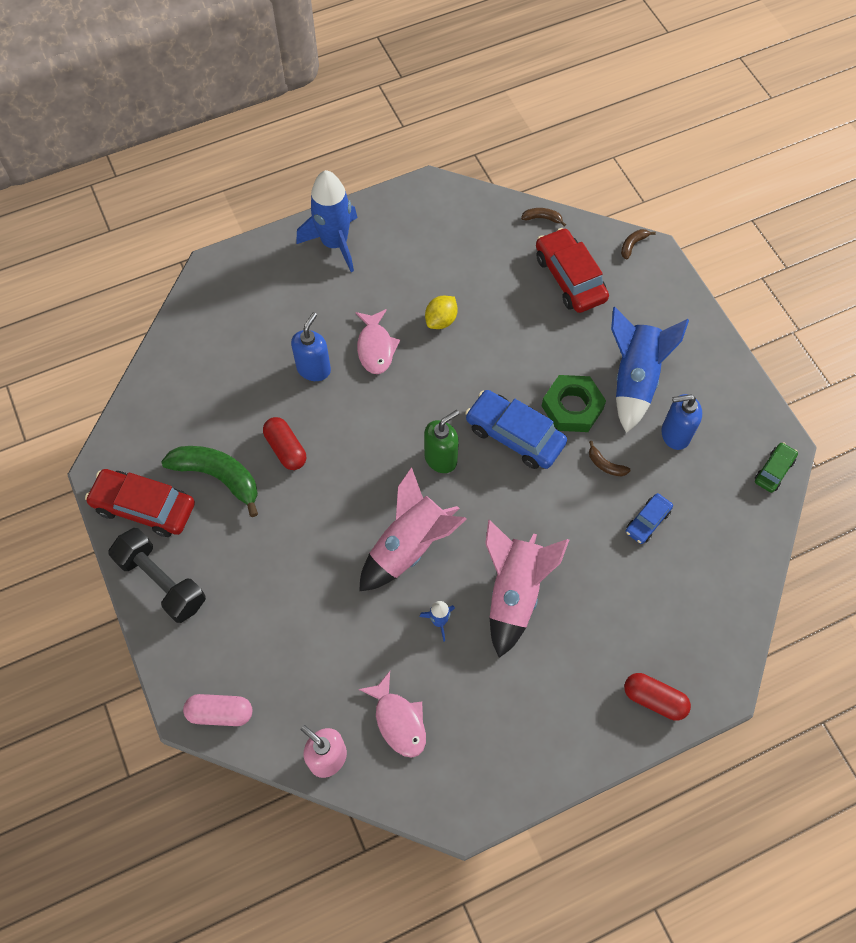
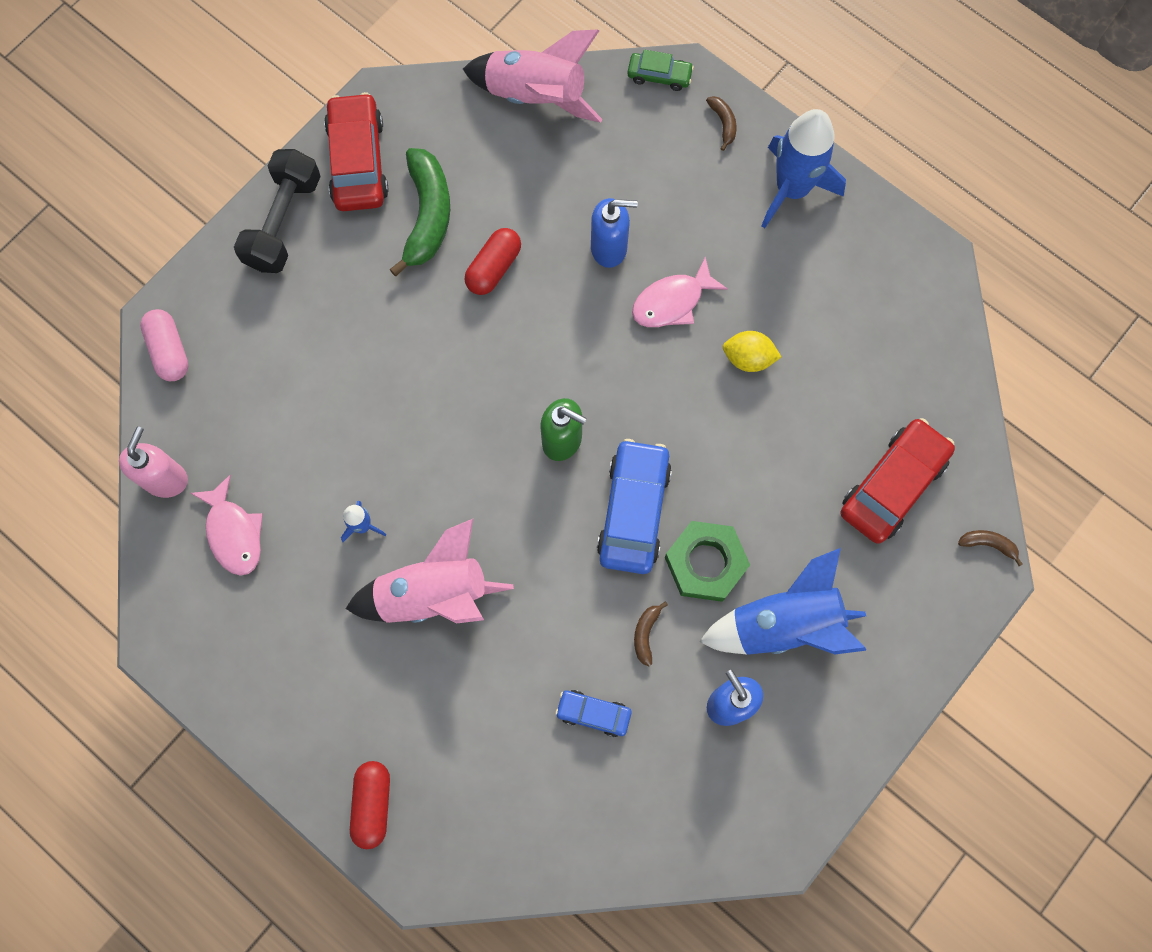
camera: 65 degrees right, 10 degrees up
pink fish [358,671,426,757] -> pink fish turned 60 degrees counterclockwise [191,475,263,576]
pink rocket [359,467,467,592] -> pink rocket moved to [463,29,602,123]
brown banana [521,208,566,227] -> brown banana moved to [706,96,736,151]
green car [755,442,798,493] -> green car moved to [628,50,694,91]

